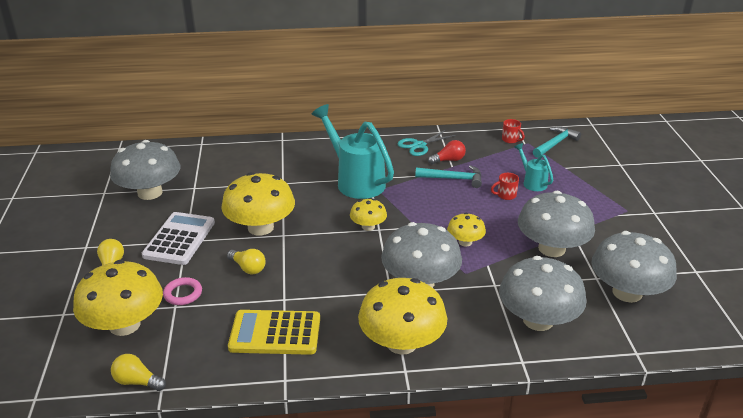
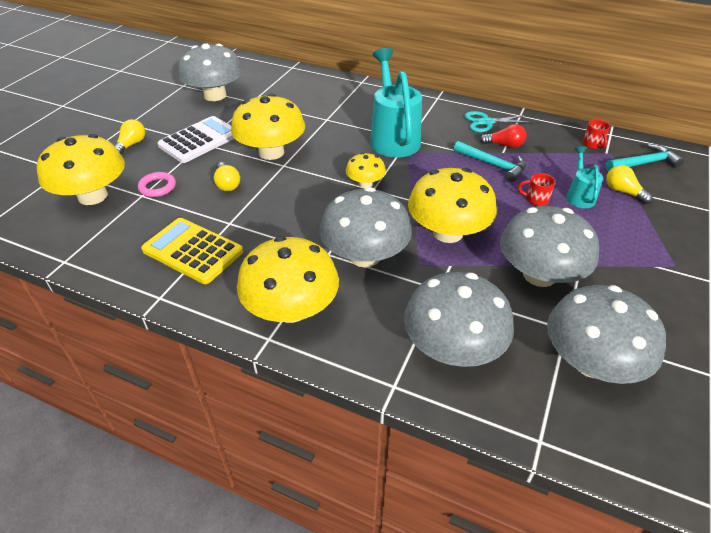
camera: 30 degrees right, 10 degrees up
yellow light bulb [111,354,166,391] -> yellow light bulb moved to [606,165,653,204]
yellow mushroom [447,213,486,246] -> yellow mushroom [408,168,497,243], size x1.93

